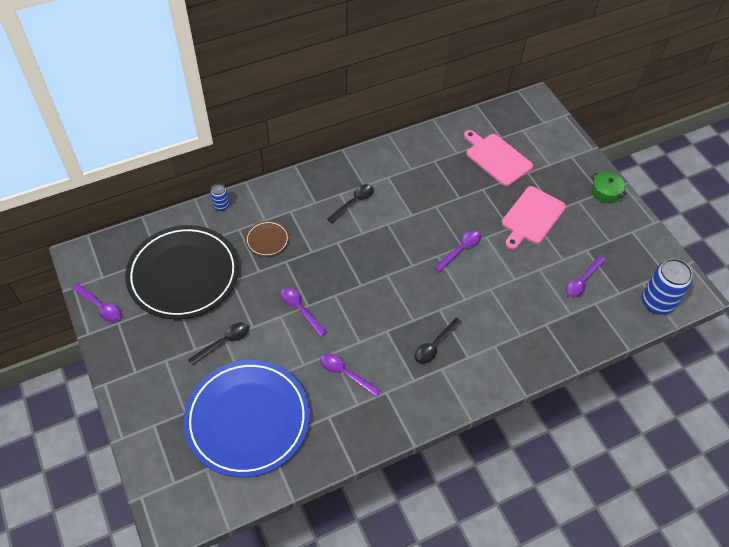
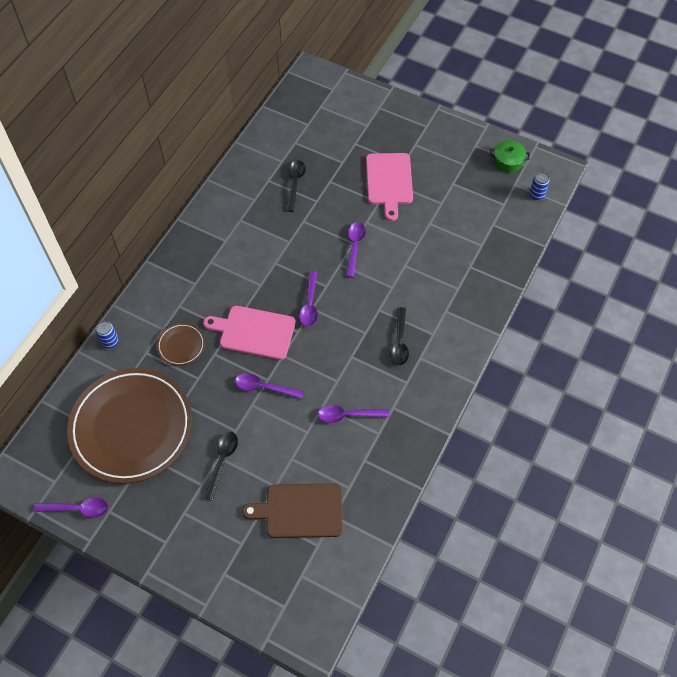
camera: 35 degrees left, 5 degrees up
black plate [125,225,239,319] -> brown plate [67,368,192,484]
blue plate [183,360,310,477] -> brown cutting board [242,483,343,538]
black spoon [327,184,374,223] -> black spoon moved to [286,160,306,212]
pink cutting board [464,130,533,186] -> pink cutting board moved to [203,306,296,360]
purple spoon [565,256,605,297] -> purple spoon moved to [299,271,318,327]
green pot [591,172,627,203] -> green pot moved to [490,140,530,173]
blue can [641,259,693,315] -> blue can [529,172,550,200], size x0.50

